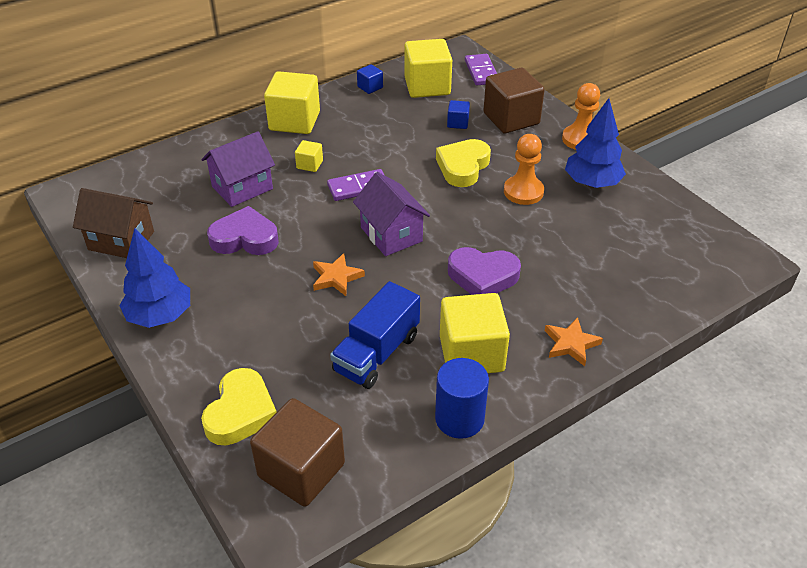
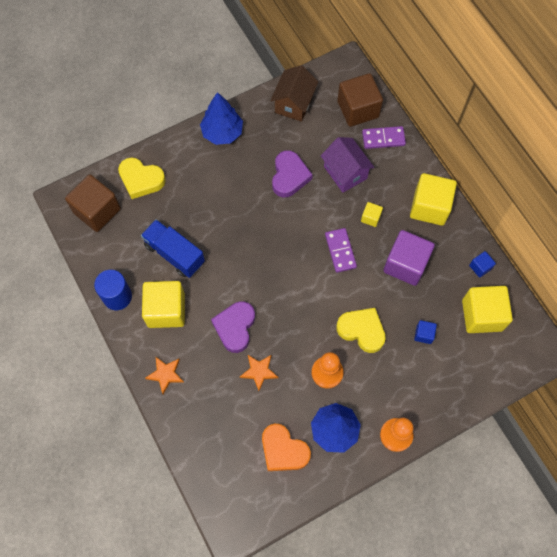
camera: 95 degrees right, 25 degrees up
orange star [313,253,365,296] -> orange star moved to [240,355,279,391]
purple house [353,172,430,256] -> none
purple domino [465,54,497,85] -> purple domino moved to [362,126,406,149]
brown cube [483,68,545,133] -> brown cube moved to [337,73,383,127]
none -> orange heart [262,424,311,471]
none -> purple cube [383,230,435,286]

